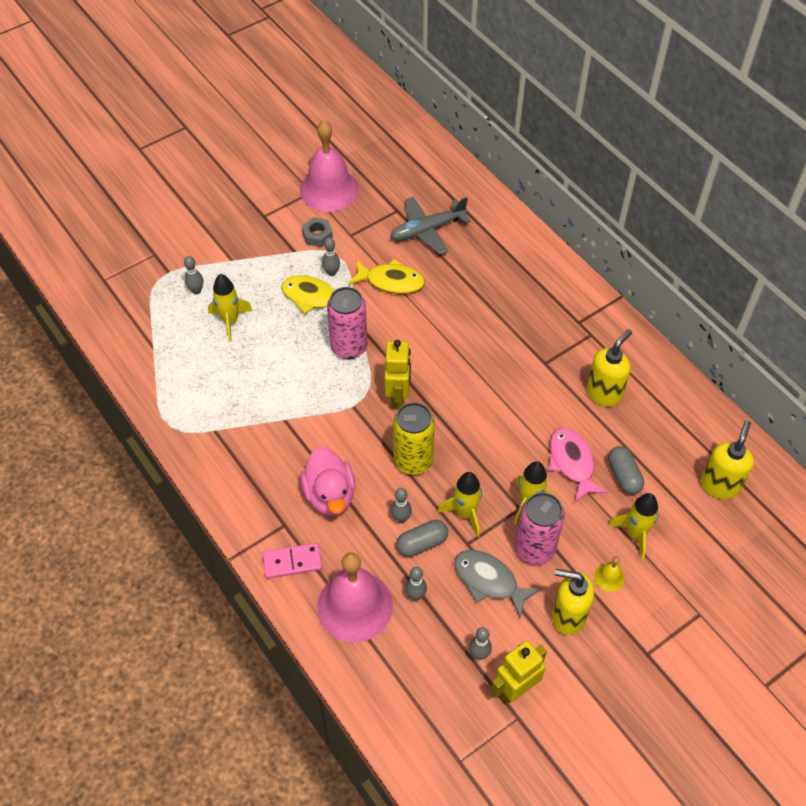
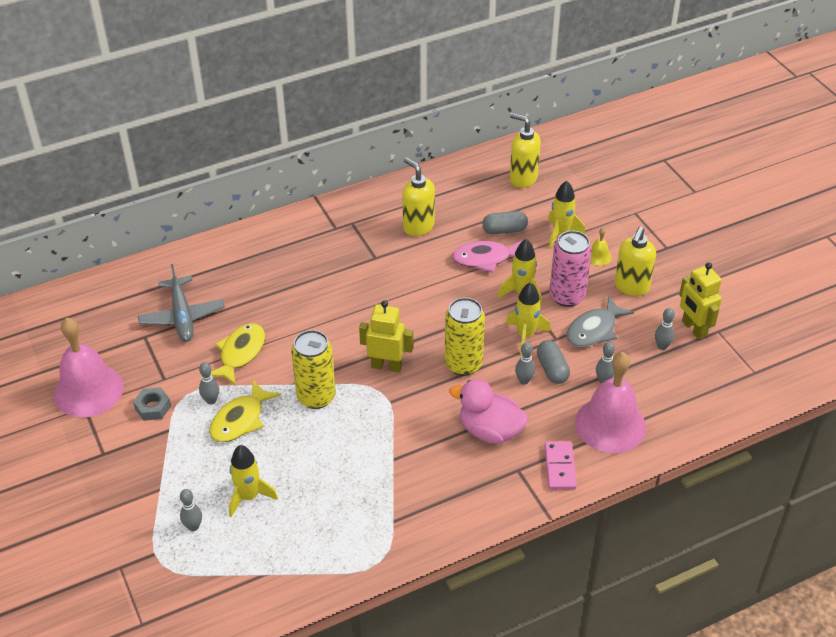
camera: 80 degrees left, 10 degrees down
pink duck [300,446,355,516] -> pink duck turned 150 degrees counterclockwise [449,379,528,444]
pink can [327,287,368,359] -> yellow can [291,330,336,409]

